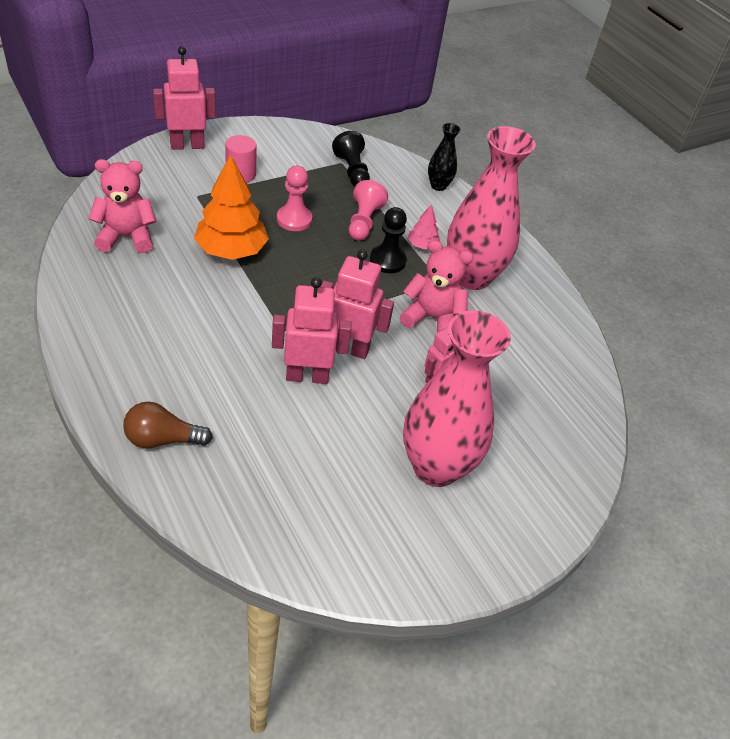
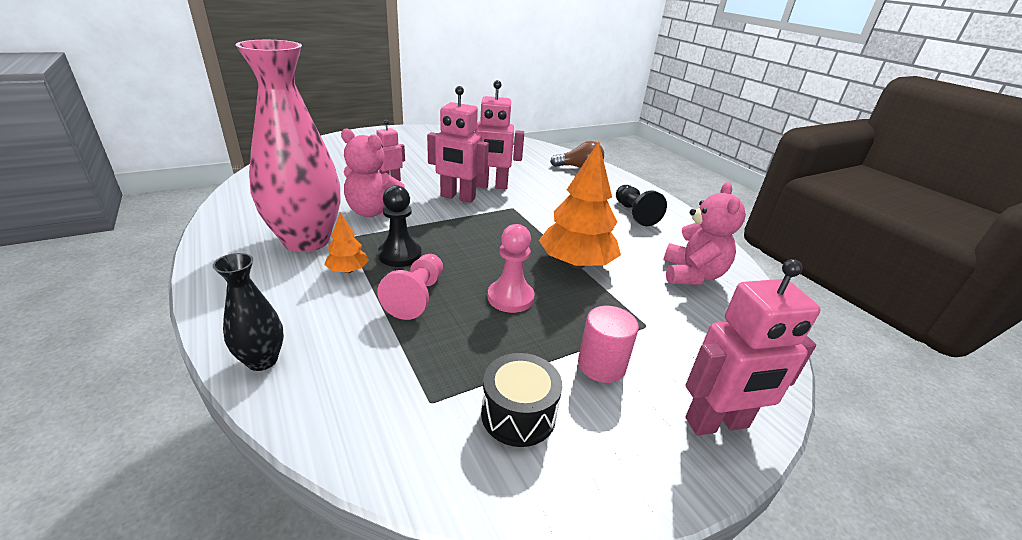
camera: 175 degrees left, 15 degrees down
pink teddy bear [88,159,157,253] -> pink teddy bear turned 75 degrees counterclockwise [663,182,746,285]
black pawn [332,131,370,187] -> black pawn moved to [616,185,667,226]
pink vase [403,310,511,487] -> none
pink tree [408,204,440,249] -> orange tree [325,213,369,273]
none -> black drum [481,353,562,447]

